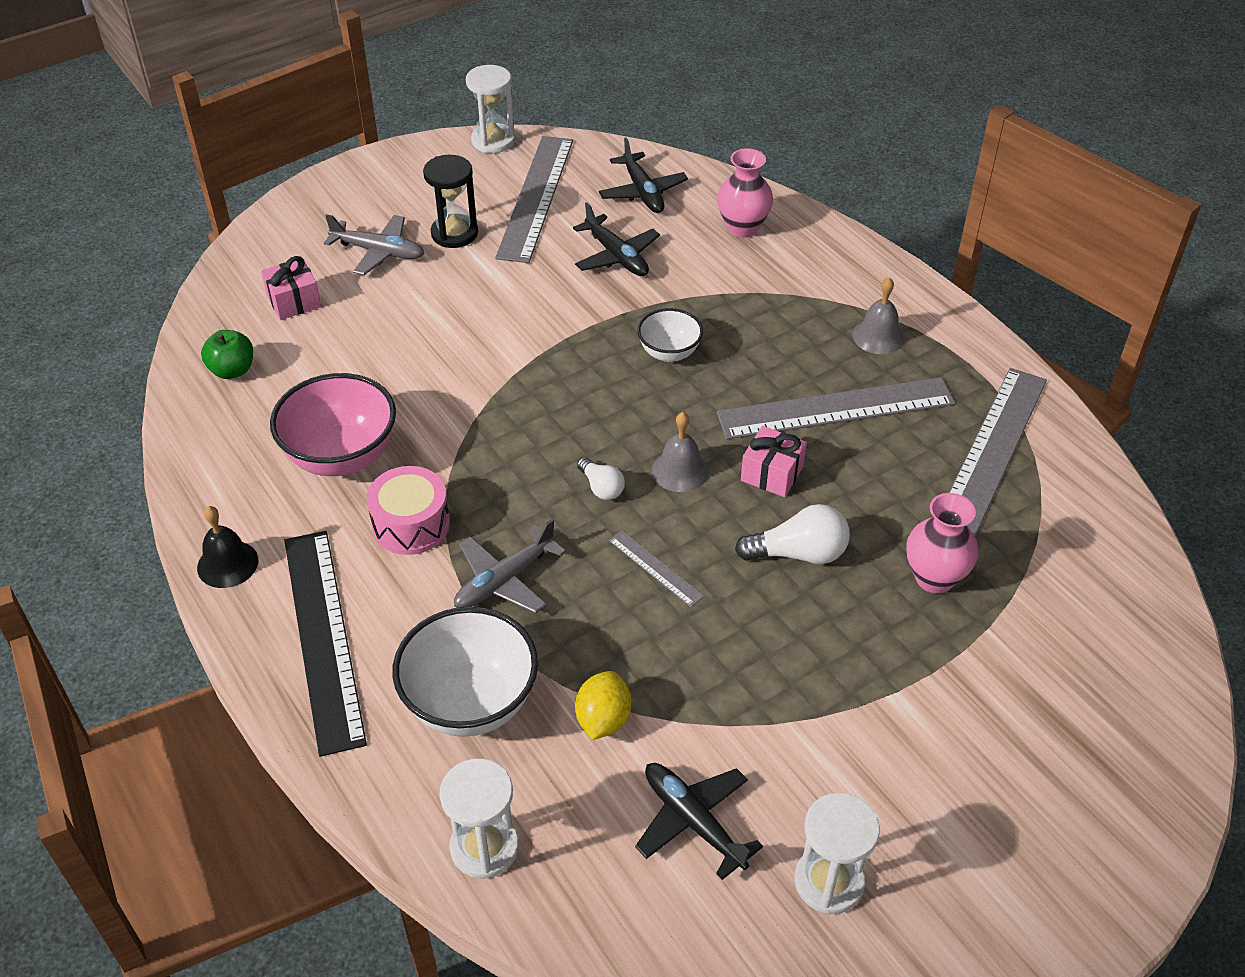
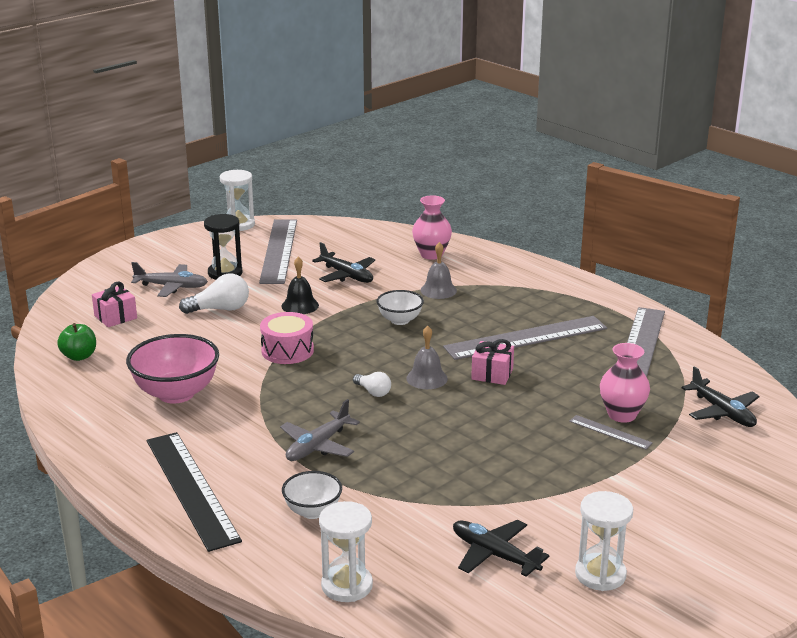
camera: 10 degrees left, 20 degrees down
black bell [197,506,258,588] -> black bell moved to [282,257,319,314]
pink drum [367,466,450,555] -> pink drum moved to [260,312,314,364]
white bowl [392,607,538,737] -> white bowl [282,471,342,519], size x0.57
yellow lemon [575,671,631,740] -> none
black plane [599,138,688,213] -> black plane moved to [682,366,760,427]
grey ruler [609,530,704,607] -> grey ruler moved to [569,415,653,449]
white light bulb [735,504,850,564] -> white light bulb moved to [179,274,249,314]
grey bell [852,277,905,354] -> grey bell moved to [420,242,457,299]

